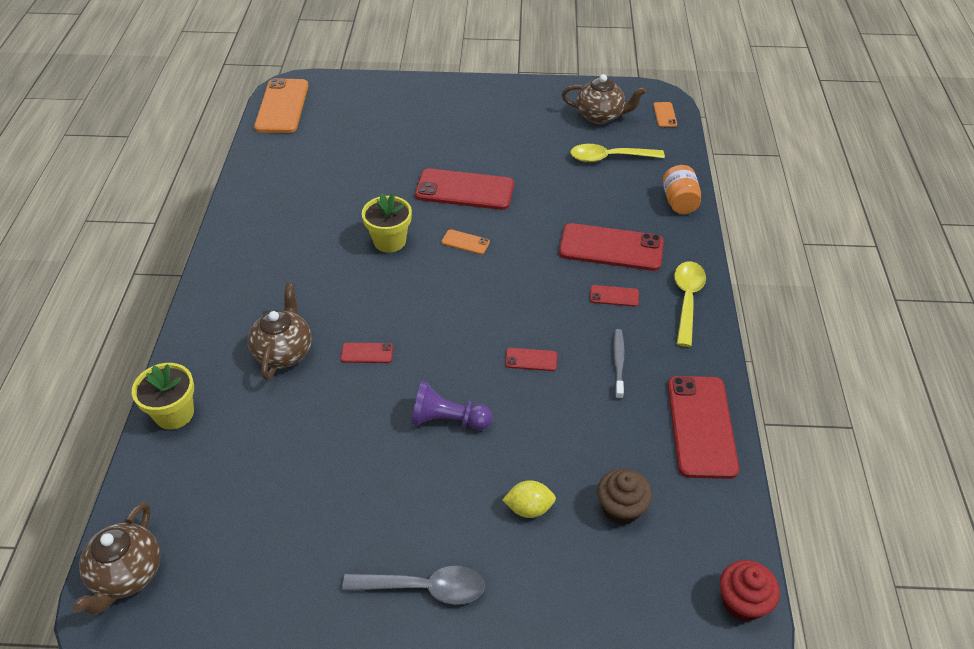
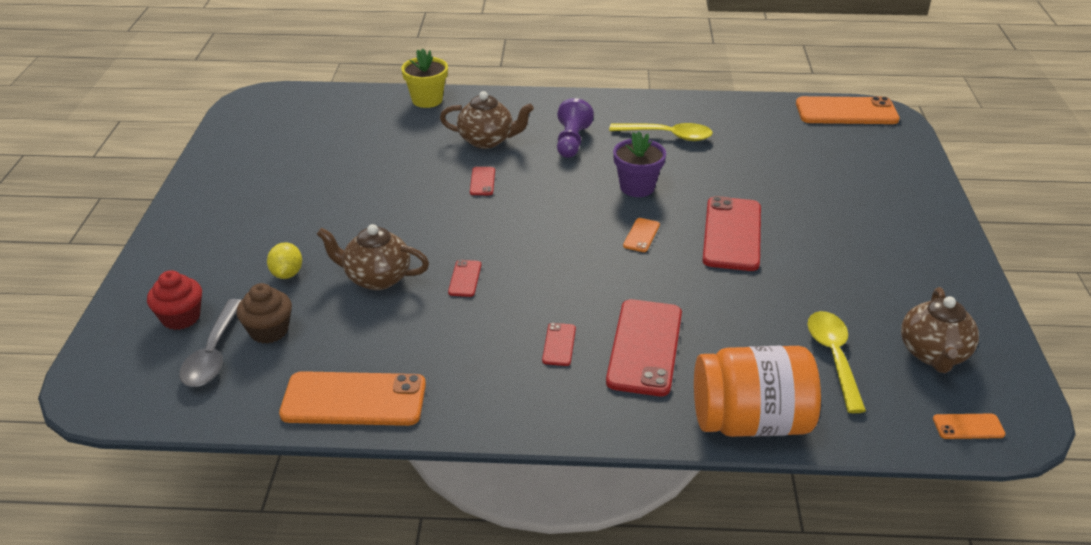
camera: 90 degrees right, 10 degrees down
brown teapot [73,502,161,615] -> brown teapot moved to [317,224,429,290]
grey spoon [342,566,485,605] -> grey spoon moved to [179,299,241,387]
yellow flower pot [362,193,412,253] -> purple flower pot [613,131,666,197]
purple pawn [411,381,492,430] -> purple pawn moved to [557,98,594,158]
grey toothbrush [613,329,625,399] -> none
orange jar [663,165,701,214] -> orange jar [694,346,821,437], size x1.78
red phone [668,376,739,479] -> orange phone [279,371,426,426]
yellow spoon [674,261,706,347] -> yellow spoon moved to [609,123,713,141]
red cupcake [720,560,780,621] -> red cupcake moved to [147,270,202,330]

